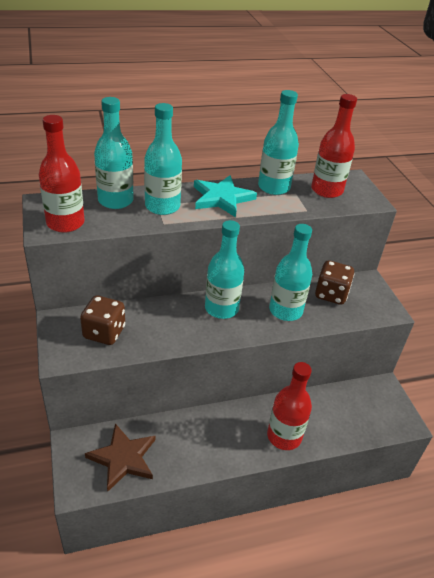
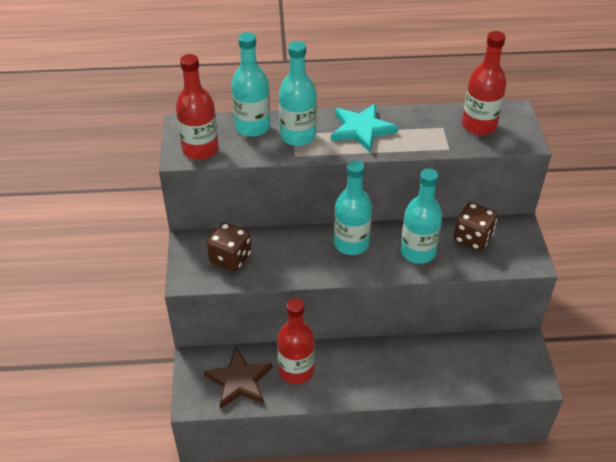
camera: 15 degrees right, 5 degrees up
turquoise bottle [258,90,299,195] -> none
red bottle [267,362,312,450] -> red bottle moved to [277,298,315,384]

